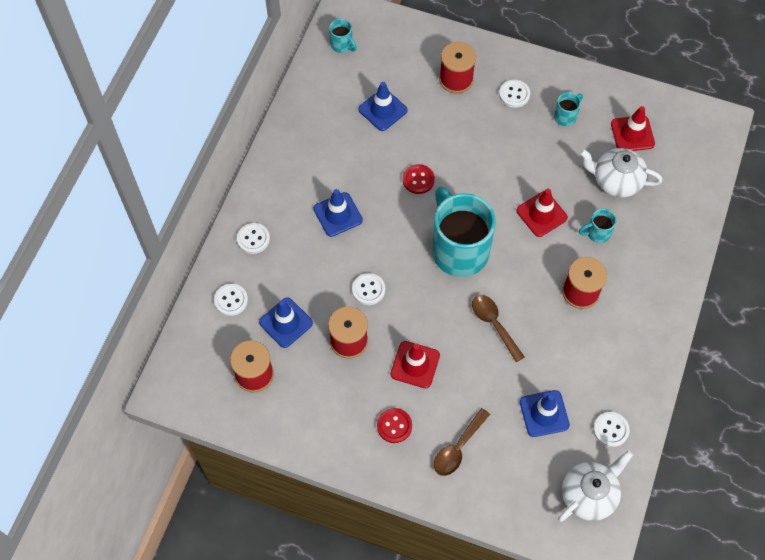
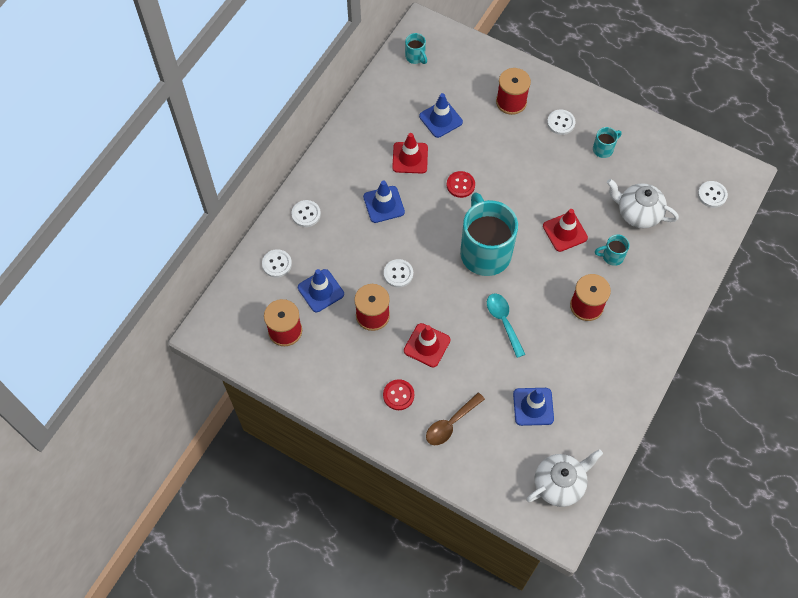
camera: 10 degrees right, 0 degrees up
brown spoon [472,295,525,362] -> turquoise spoon [487,293,526,358]
white button [593,412,630,447] -> white button moved to [698,181,728,208]
red traffic cone [611,106,655,151] -> red traffic cone moved to [392,133,428,173]

